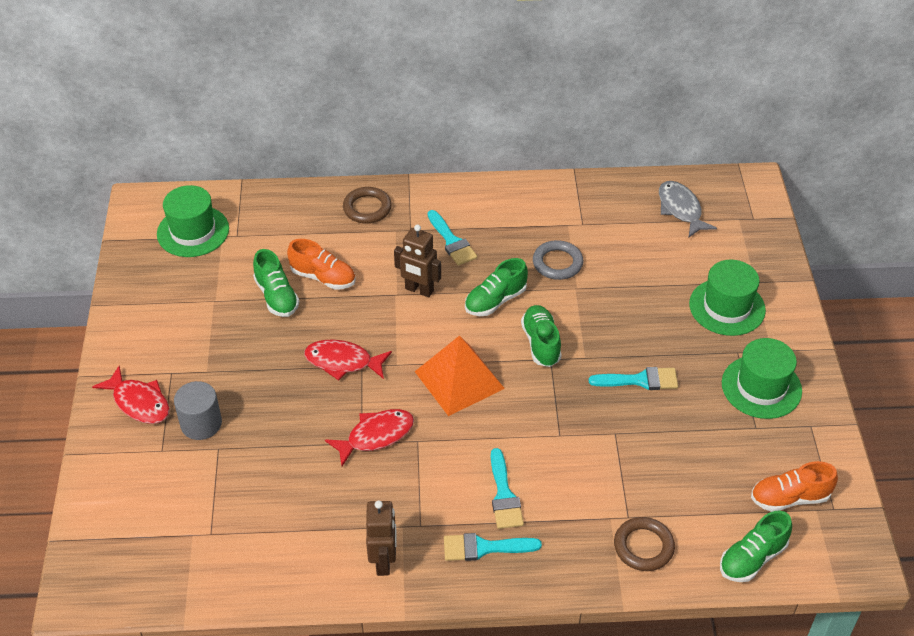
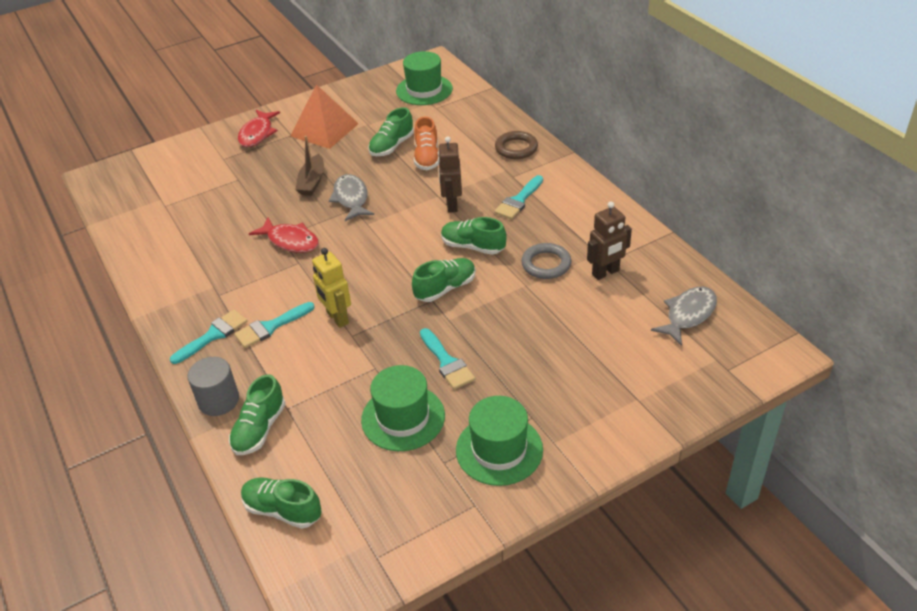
camera: 65 degrees right, 5 degrees down
grey cylinder [174,381,222,440] -> grey cylinder moved to [188,357,239,416]
red fish [304,339,392,381] -> grey fish [329,174,374,221]
brown robot [366,500,396,576] -> brown robot moved to [587,201,632,280]
orange pyramid [415,335,505,416] -> orange pyramid moved to [290,84,359,149]
turquoise brush [444,533,542,561] -> turquoise brush turned 75 degrees clockwise [170,310,248,364]
brown ring [614,517,675,571] -> green shoe [229,374,286,455]
green hat [689,260,766,336] -> green hat moved to [361,365,445,451]
orange shoe [751,461,838,512] -> none
none -> brown boat [295,136,324,196]
none -> yellow robot [312,248,351,328]

